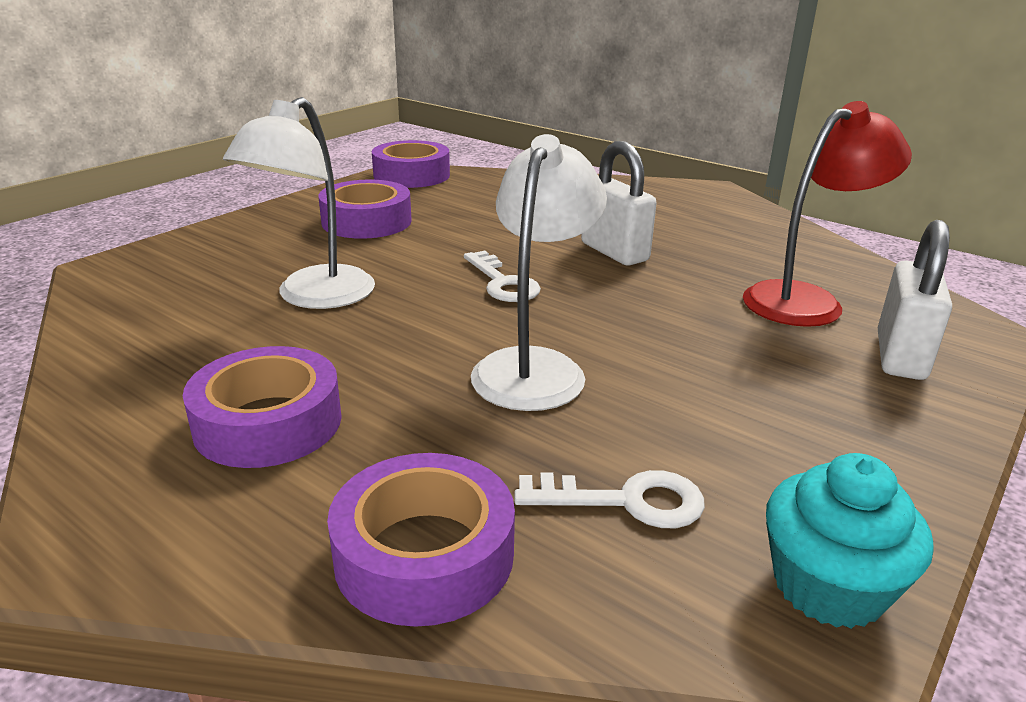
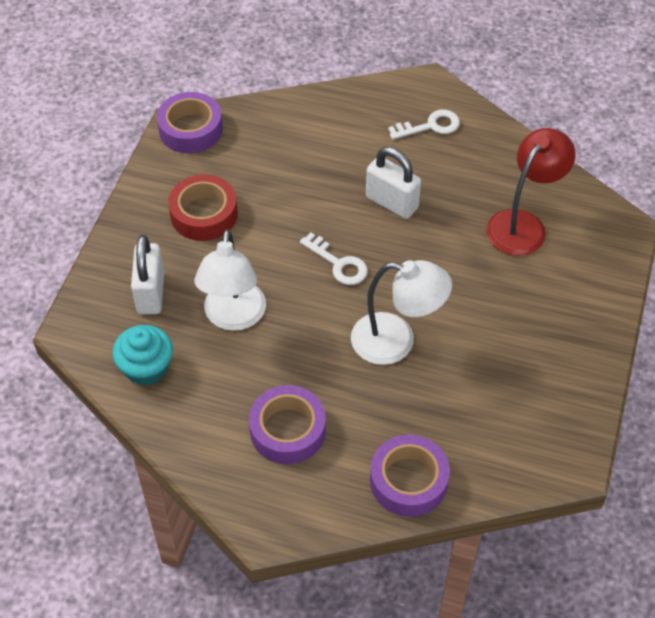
camera: 20 degrees left, 25 degrees up
purple tape [318,180,412,239] -> red tape [168,175,238,241]
white lamp [471,134,607,411] -> white lamp turned 105 degrees clockwise [351,260,452,365]
white key [514,470,705,528] -> white key moved to [388,110,460,140]
turquoise cupcake [766,453,933,629] -> turquoise cupcake moved to [112,325,173,386]
white padlock [878,220,952,380] -> white padlock moved to [131,235,164,314]

